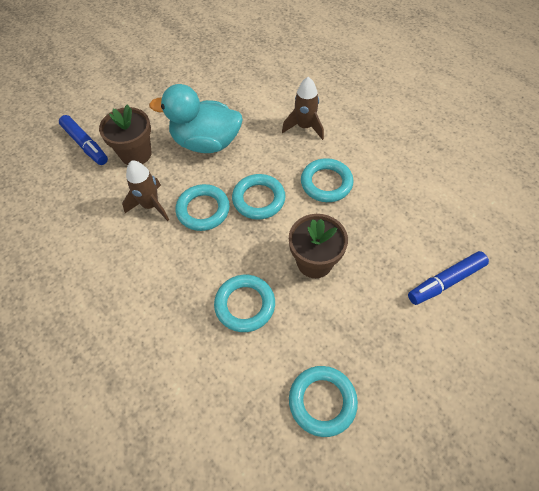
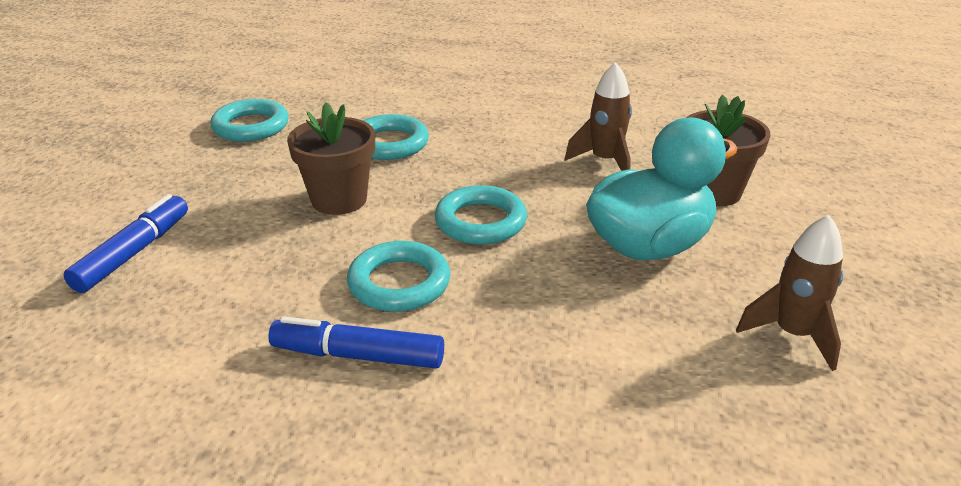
camera: 140 degrees right, 25 degrees down
blue marker [59,115,108,165] -> blue marker moved to [268,316,444,369]
turquoise ring [176,184,230,231] -> none
brown rocket [282,77,324,140] -> brown rocket moved to [736,215,843,371]

